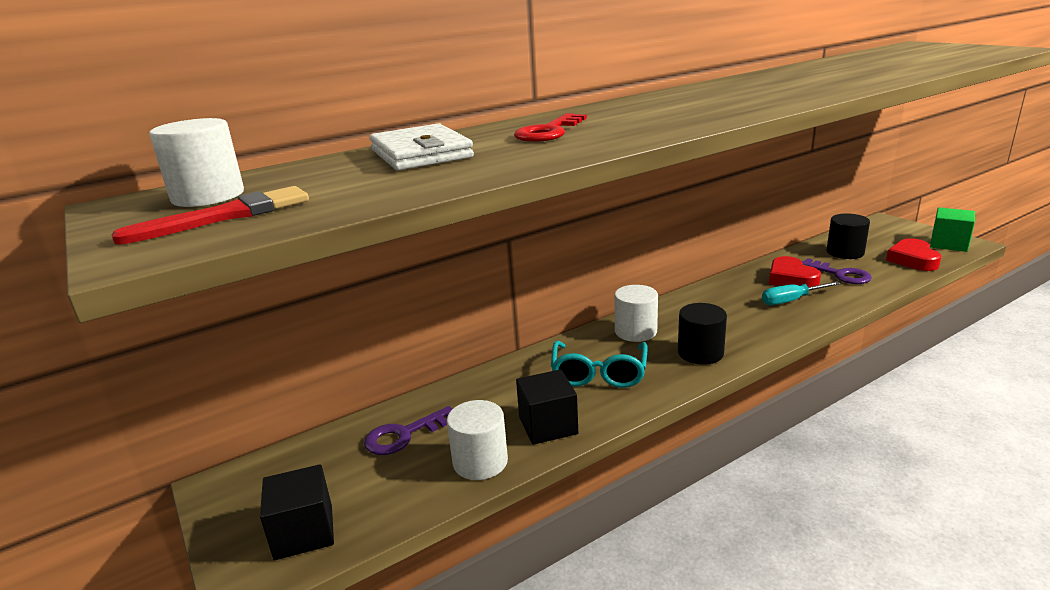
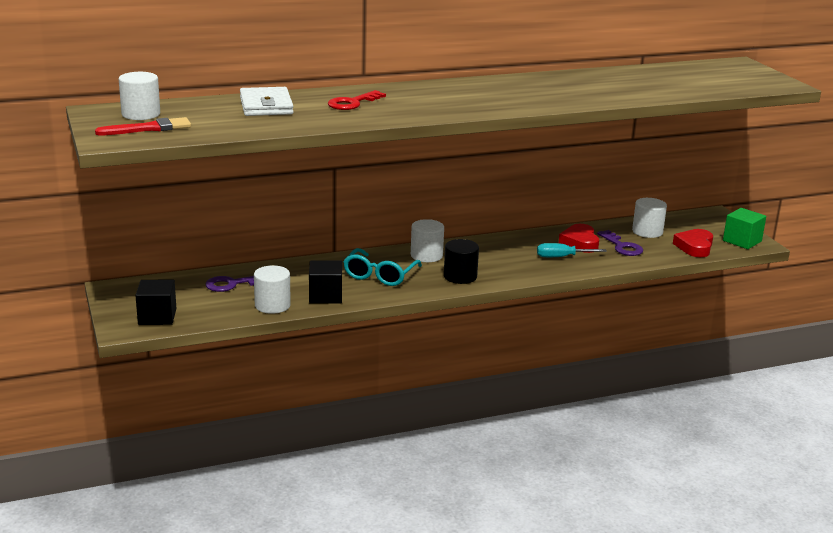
camera: 10 degrees right, 0 degrees up
black cylinder [827,213,870,259] -> white cylinder [632,198,667,238]

